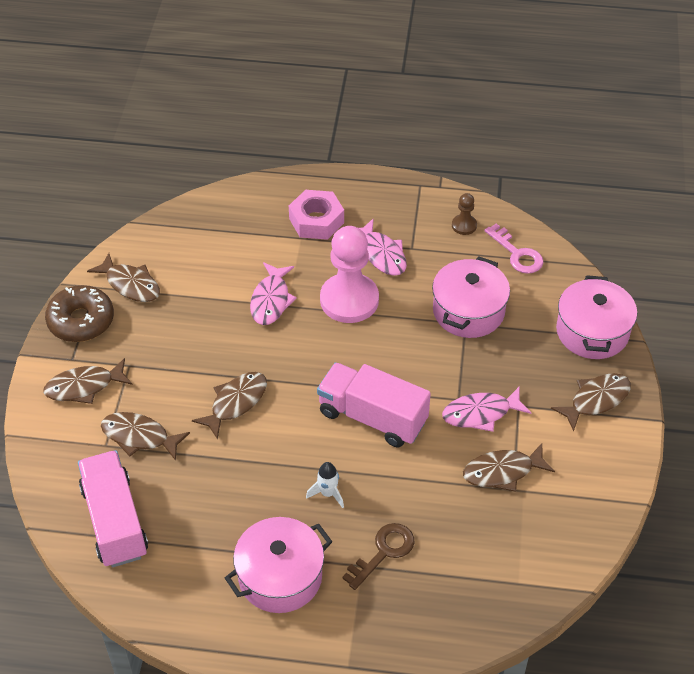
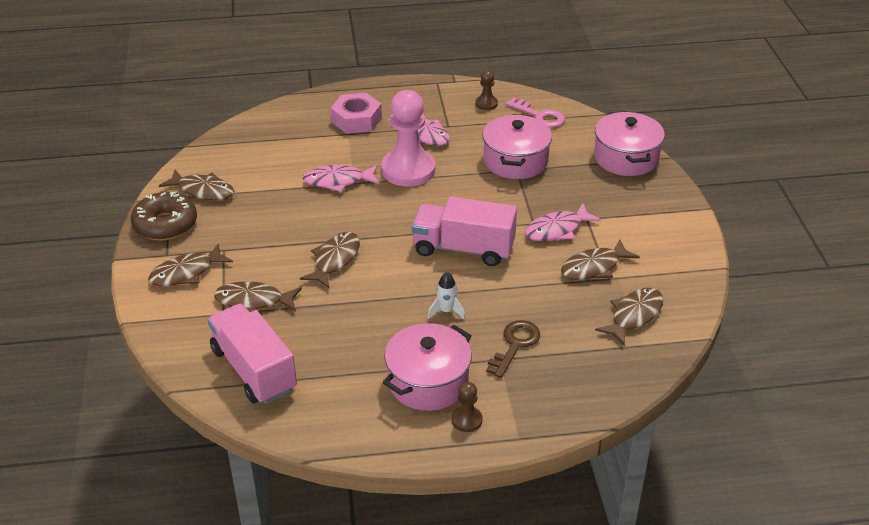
camera: 15 degrees left, 10 degrees down
pink fish [250,262,297,325] -> pink fish turned 90 degrees clockwise [303,165,379,192]
brown fish [551,373,631,432] -> brown fish moved to [595,288,663,346]
none -> brown pawn [452,382,482,432]

